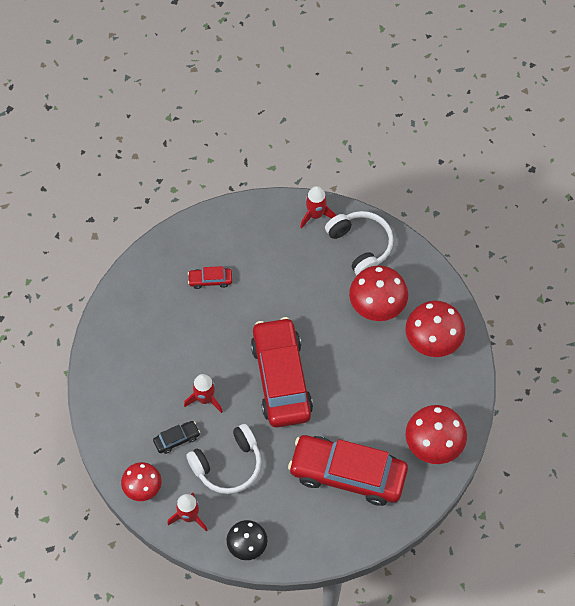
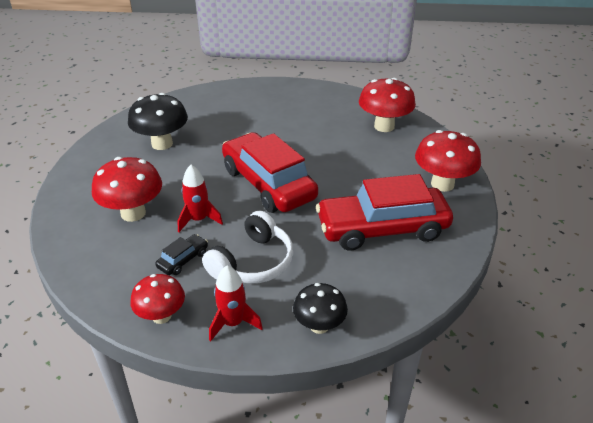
camera: 25 degrees left, 25 degrees down
red car [188,266,232,289] -> black mushroom [128,93,188,150]
red rocket [300,186,336,229] -> none
white headphones [325,211,393,275] -> none
red mushroom [349,265,408,321] -> red mushroom moved to [92,157,162,222]

